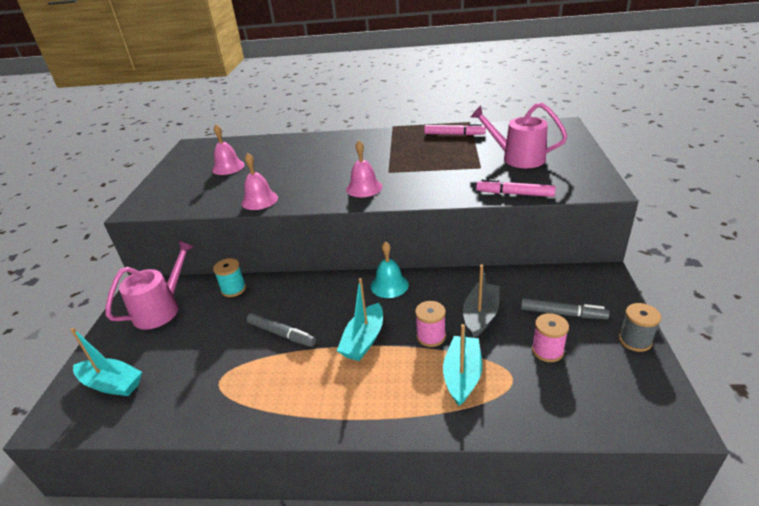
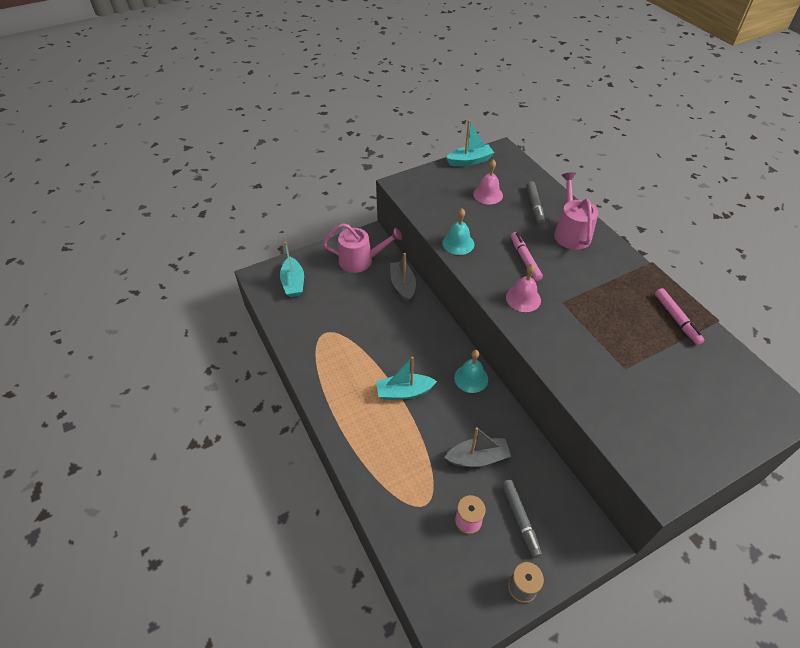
camera: 55 degrees right, 15 degrees up
turquoise spool [213,258,246,297] -> grey boat [390,253,416,303]
pink bell [241,153,278,210] -> turquoise bell [442,209,474,255]
grey marker [247,312,316,347] -> grey marker moved to [527,181,545,225]
pink spool [415,301,446,347] -> none
turquoise boat [443,324,482,406] -> turquoise boat moved to [446,120,494,167]
pink watering can [470,103,568,168] -> pink watering can moved to [554,172,598,250]
pink marker [476,179,556,197] -> pink marker moved to [511,232,543,281]

